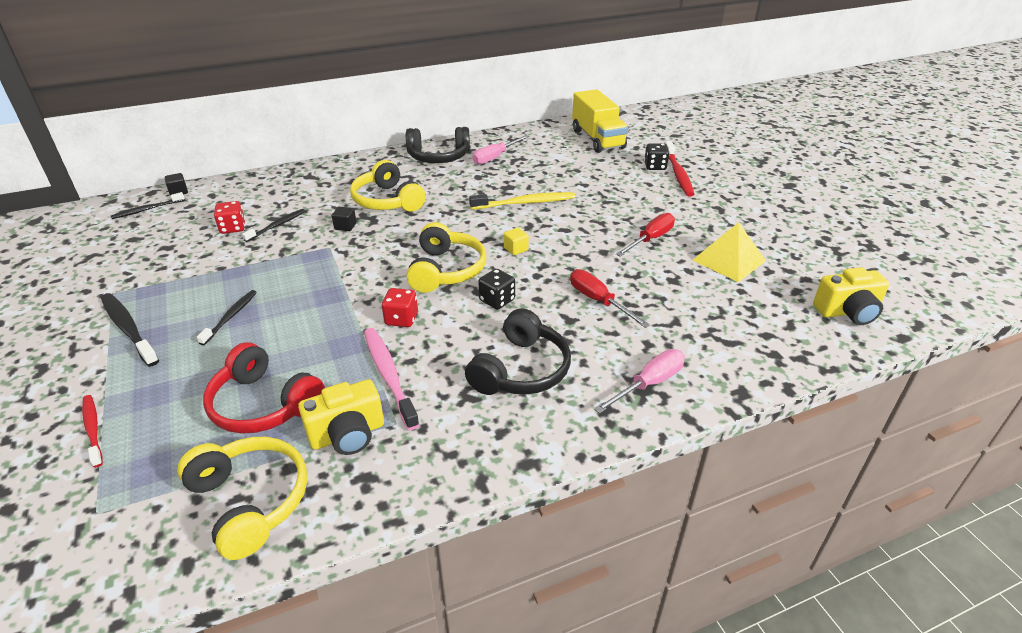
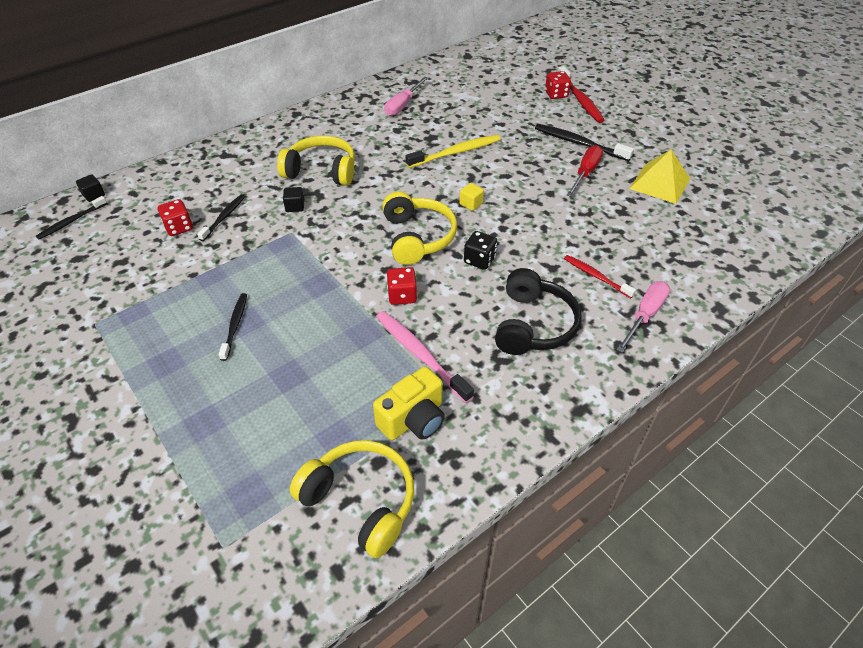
camera: 15 degrees left, 10 degrees up
red toothbrush [82,395,103,468] -> red toothbrush moved to [564,255,636,298]
black toothbrush [101,293,159,367] -> black toothbrush moved to [535,124,634,161]
red headphones [203,342,325,434] -> none
yellow headphones [350,160,426,212] -> yellow headphones turned 150 degrees clockwise [277,135,355,186]
black headphones [406,127,470,163] -> none
red screwdriver [570,269,650,328] -> none
yellow truck [572,89,628,153] -> none
black dice [644,143,670,170] -> red dice [545,71,571,99]
yellow camera [813,267,889,325] -> none

